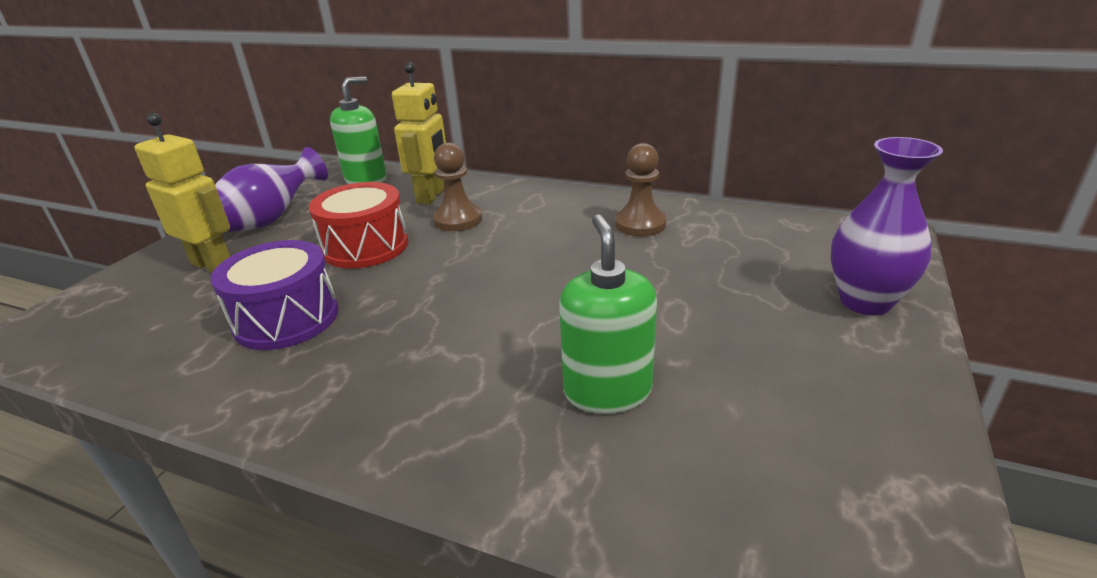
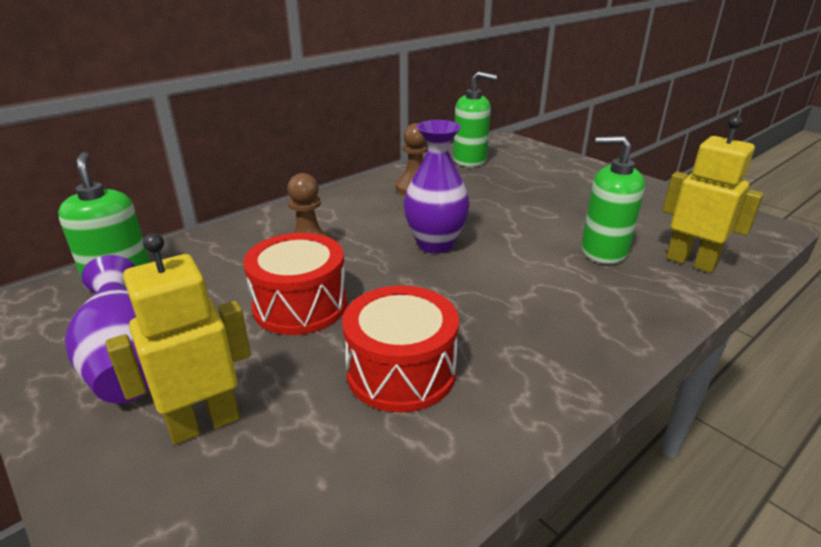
camera: 65 degrees left, 0 degrees up
purple drum [211,240,338,350] -> red drum [342,285,459,413]
yellow robot [392,62,446,204] -> yellow robot moved to [662,116,764,273]
purple vase [831,137,943,316] -> purple vase moved to [404,120,470,254]
none -> green soap dispenser [453,71,497,167]

